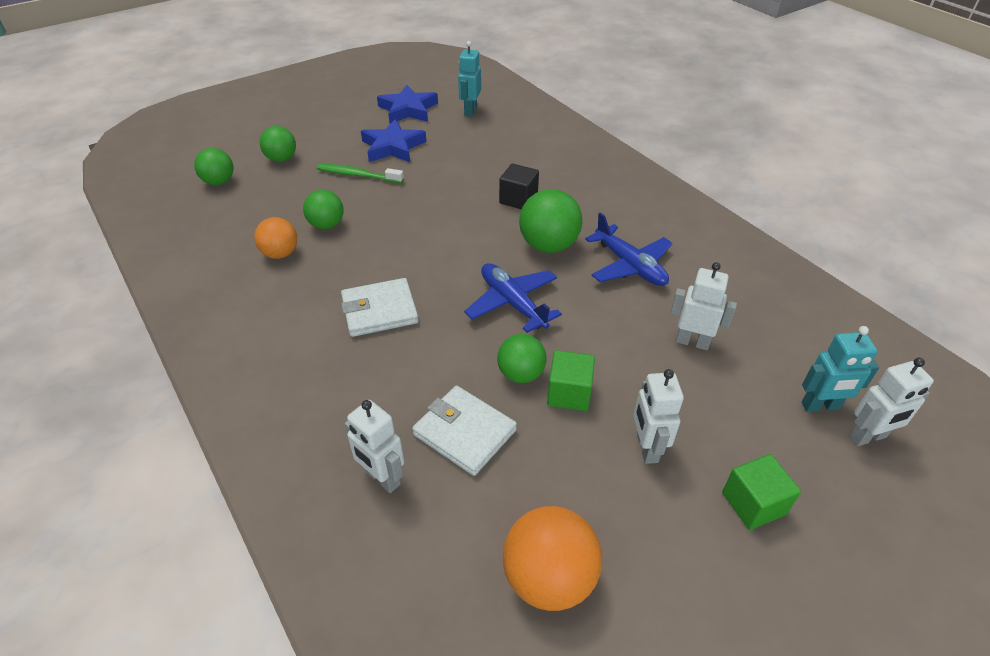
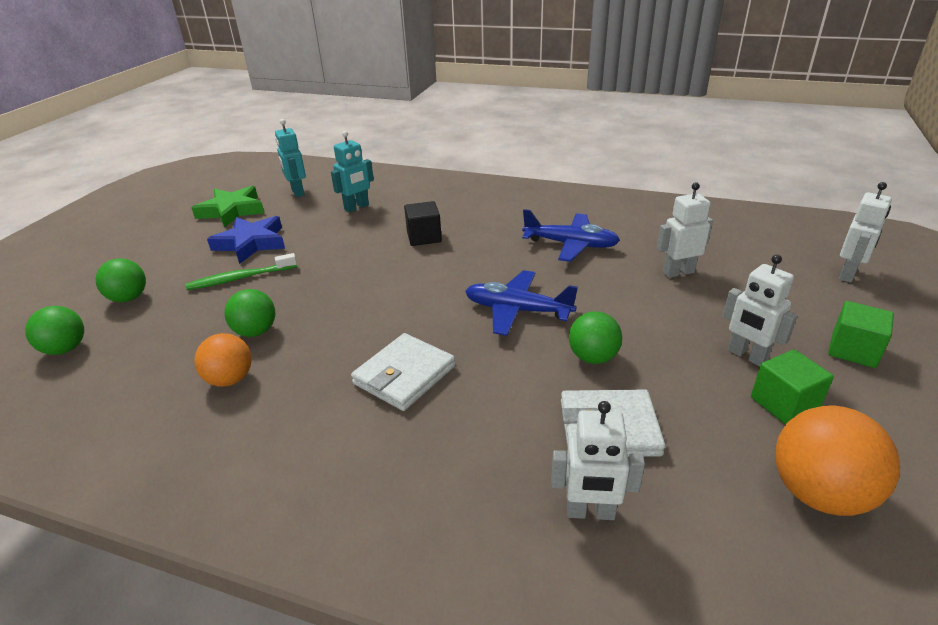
camera: 35 degrees left, 10 degrees down
blue star [377,85,438,124] -> green star [192,186,264,227]
green ball [519,189,582,253] -> none
green cube [547,350,595,411] -> green cube moved to [751,349,834,425]
turquoise robot [802,326,879,412] -> turquoise robot moved to [331,131,374,212]

